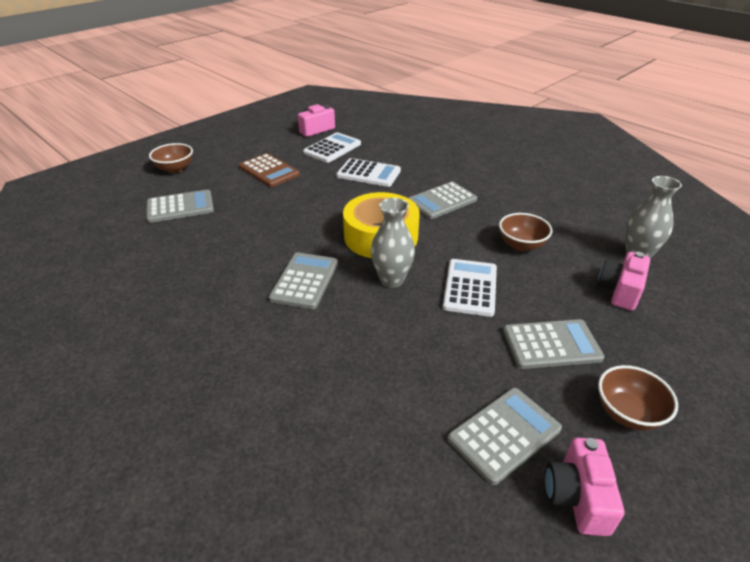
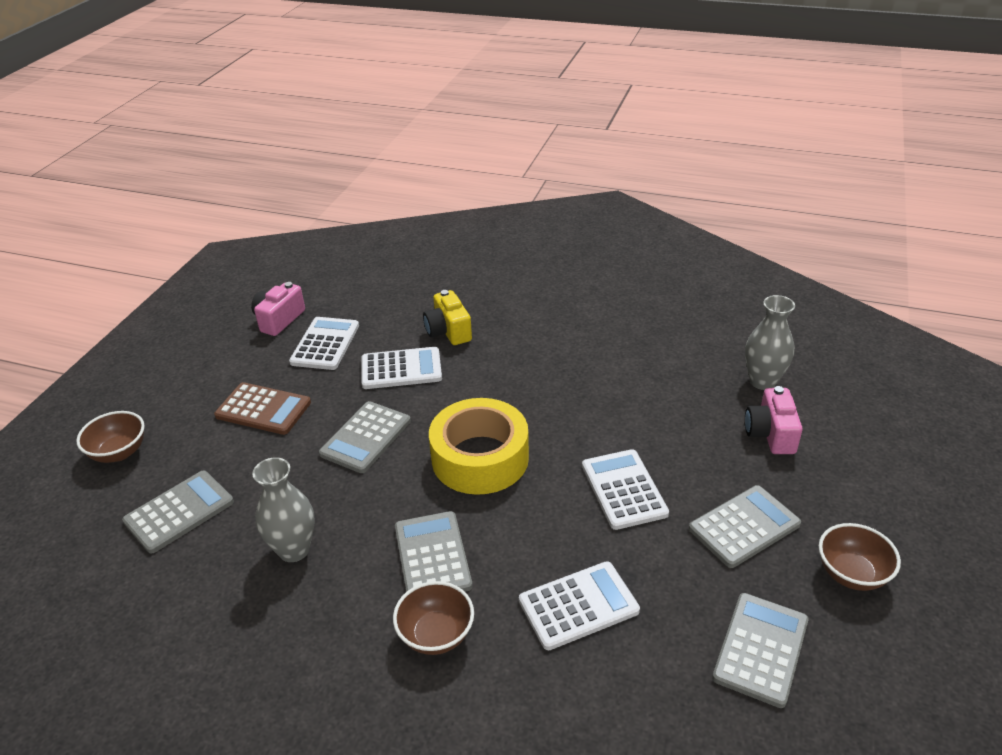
camera: 25 degrees left, 0 degrees up
grey vase [371,198,415,288] -> grey vase moved to [252,457,315,562]
grey calculator [408,181,477,219] -> grey calculator moved to [319,401,411,473]
brown bowl [499,213,553,252] -> brown bowl moved to [393,581,474,655]
pink camera [544,438,624,536] -> none
none -> yellow camera [423,290,472,345]
none -> white calculator [519,561,640,650]

